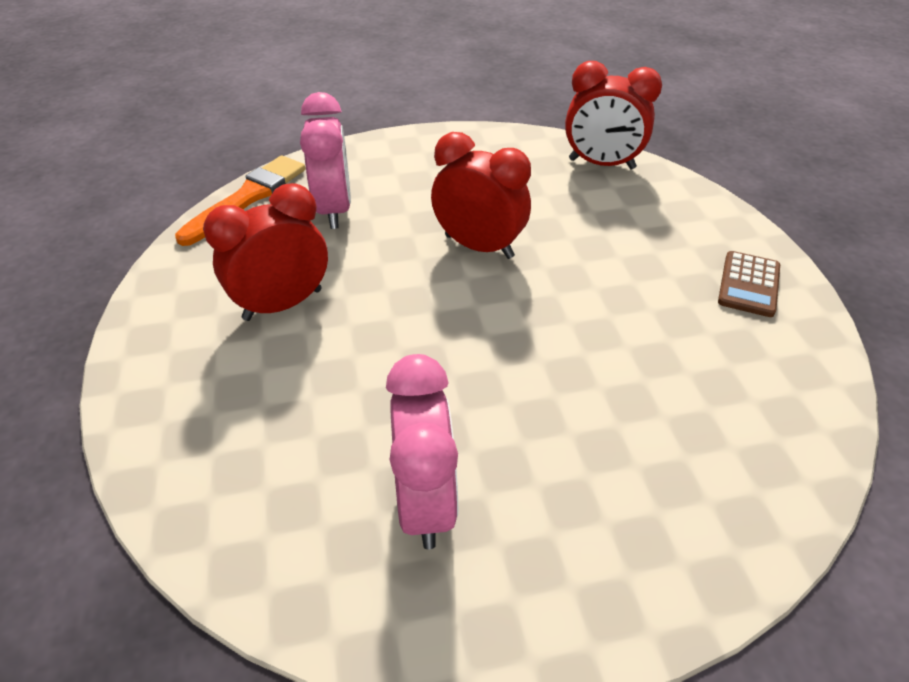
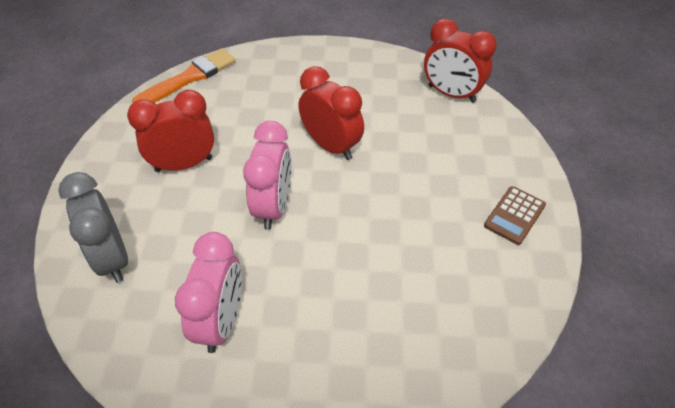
camera: 15 degrees right, 5 degrees up
pink clock [300,92,351,229] -> pink clock moved to [243,121,291,230]
none -> grey clock [58,172,128,283]

